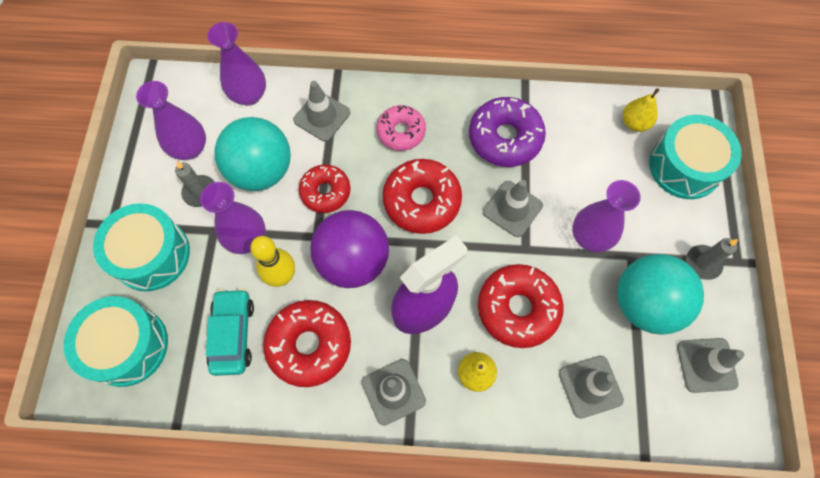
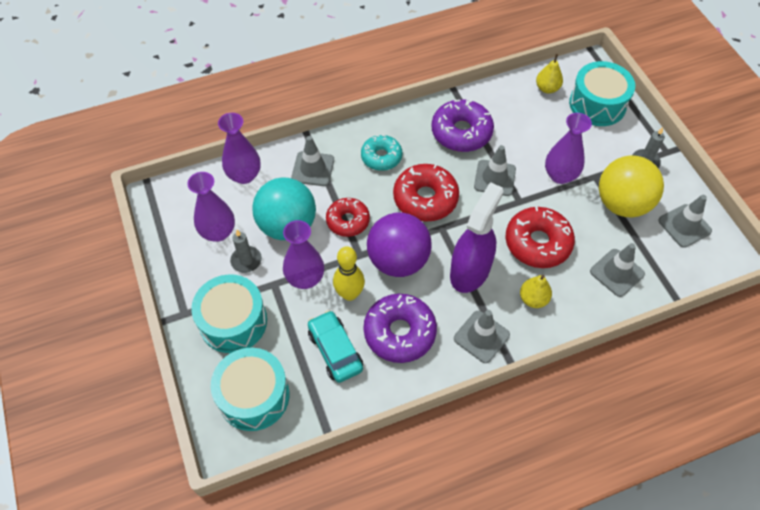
camera: 25 degrees left, 10 degrees down
red donut [263,300,351,387] -> purple donut [363,294,437,363]
pink donut [376,105,426,151] -> turquoise donut [361,135,402,171]
turquoise ball [617,254,704,335] -> yellow ball [599,155,664,217]

